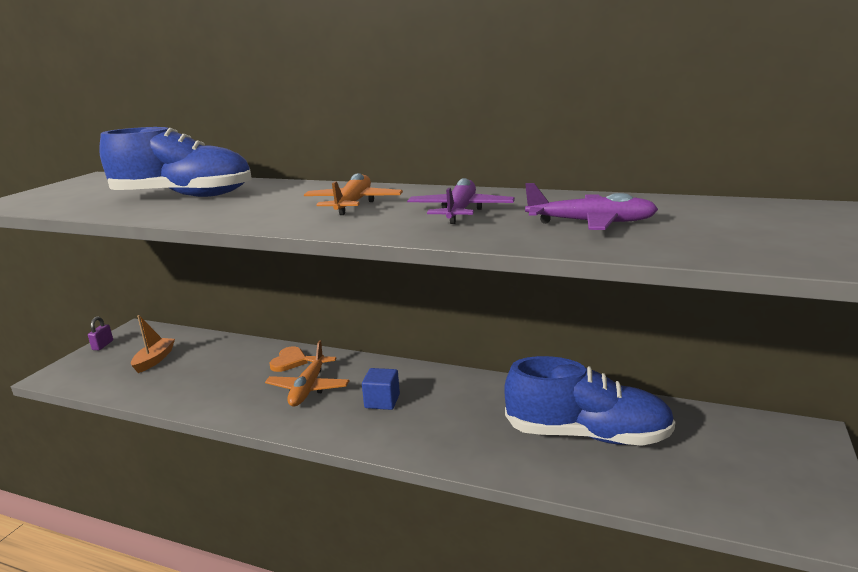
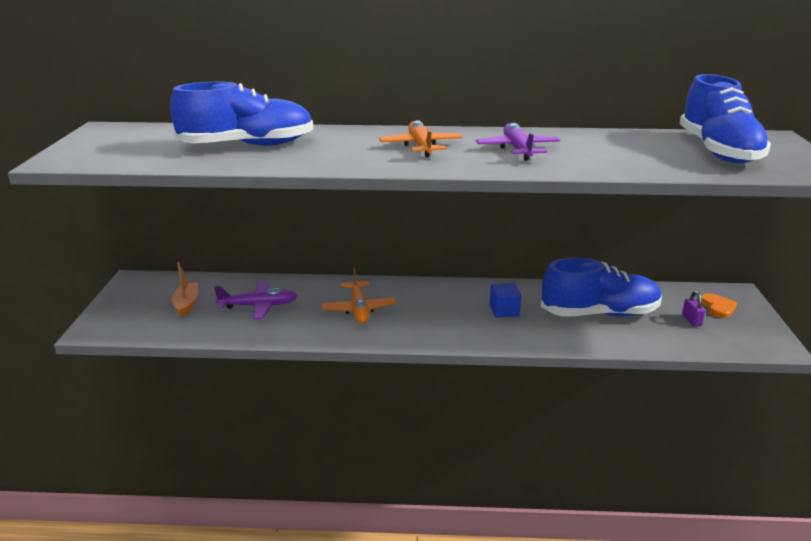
camera: 20 degrees left, 5 degrees up
purple padlock [88,316,113,350] -> purple padlock moved to [682,291,705,327]
orange heart [269,346,308,372] -> orange heart moved to [701,293,737,318]
blue cube [362,368,400,410] -> blue cube moved to [490,283,521,318]
purple plane [525,183,658,230] -> purple plane moved to [214,281,298,319]
none -> blue shoe [679,74,771,163]

